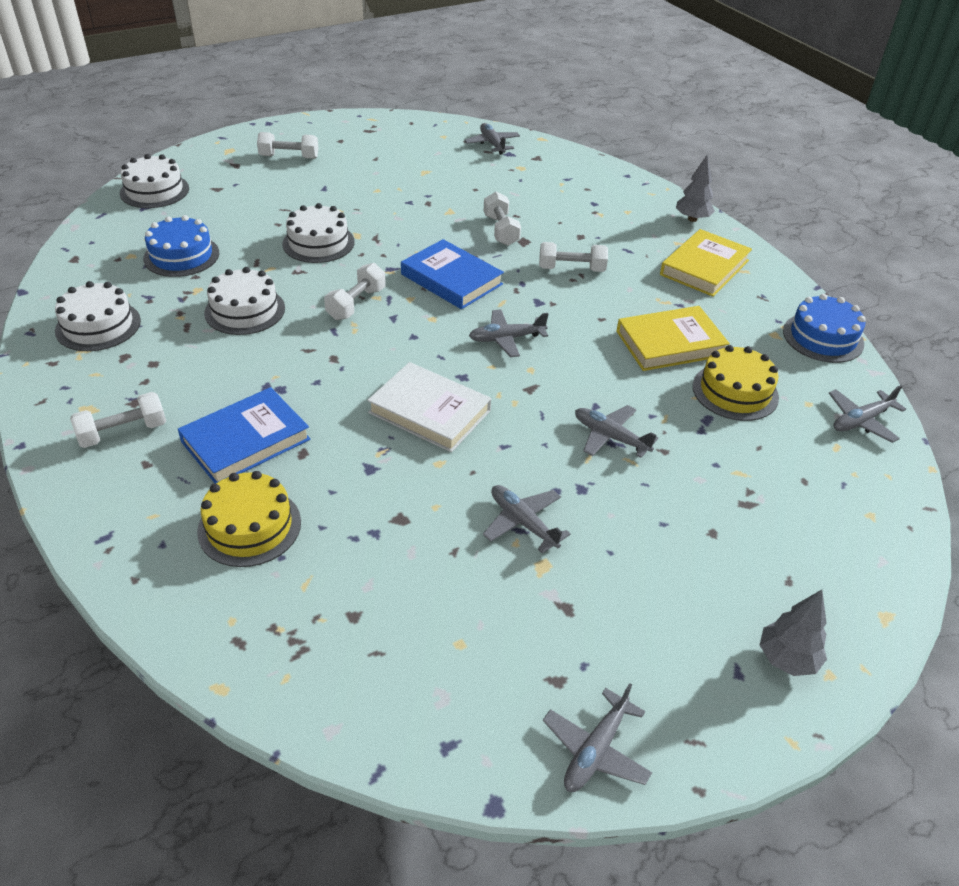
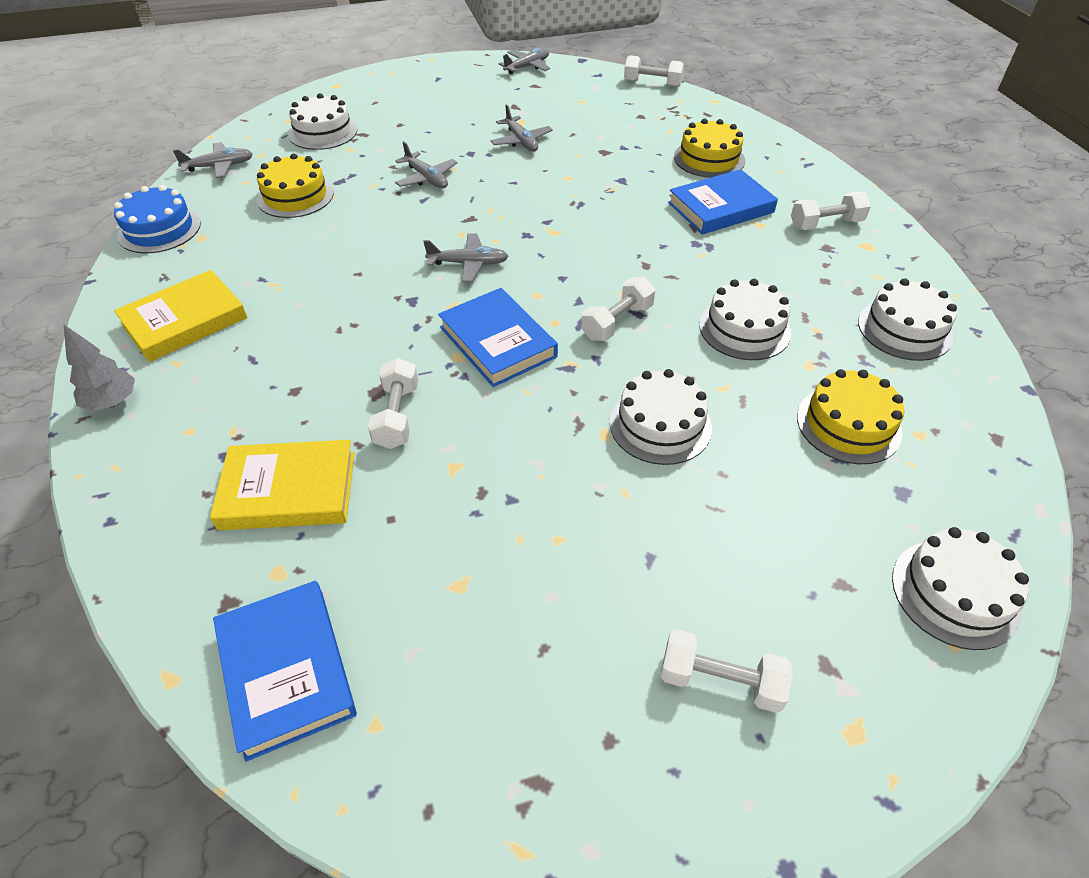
camera: 165 degrees left, 5 degrees up
blue cake [143,215,219,277] -> yellow cake [797,369,904,464]
white book [367,362,491,452] -> none
grey plane [464,123,520,155] -> blue book [213,581,357,762]
white dumbbell [539,242,608,272] -> white dumbbell moved to [624,55,684,87]
yellow book [616,306,730,371] -> yellow book moved to [210,440,355,530]
grey tree [760,590,827,676] -> none
none -> white cake [288,93,357,150]

